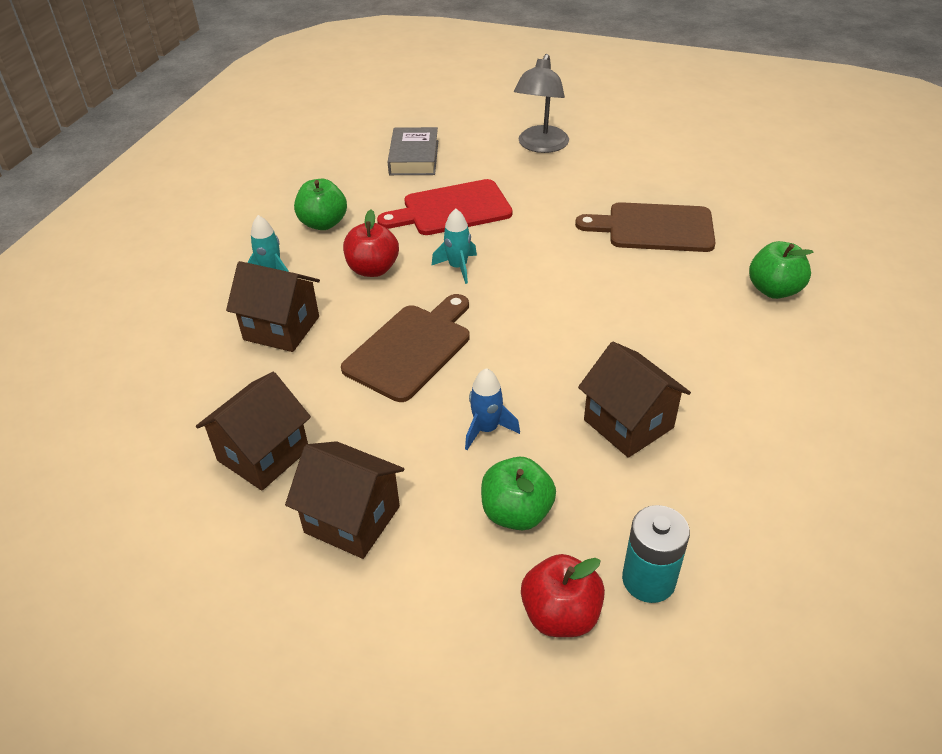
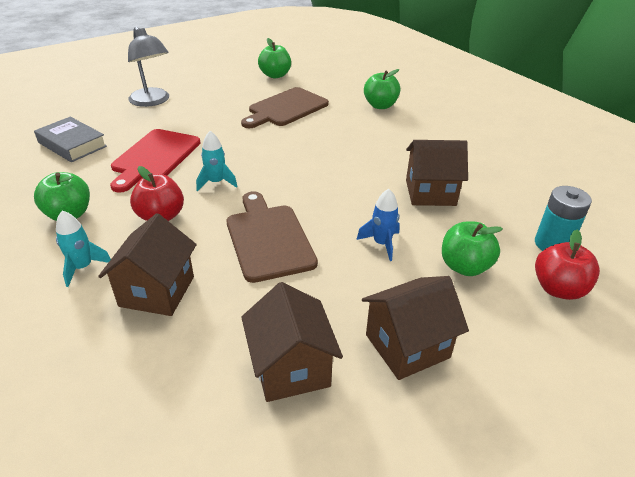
camera: 55 degrees left, 5 degrees down
brown house [226,261,320,352] -> brown house turned 45 degrees counterclockwise [98,213,197,316]
none -> green apple [258,38,291,78]

